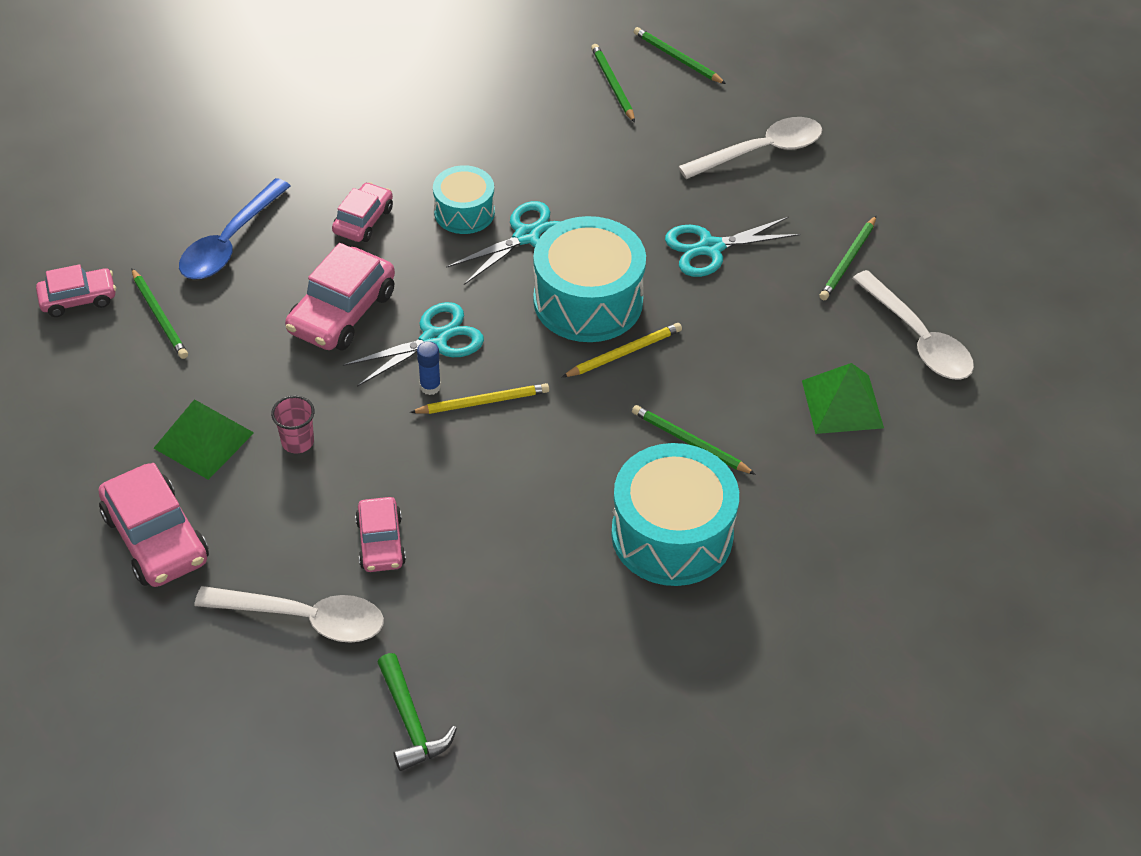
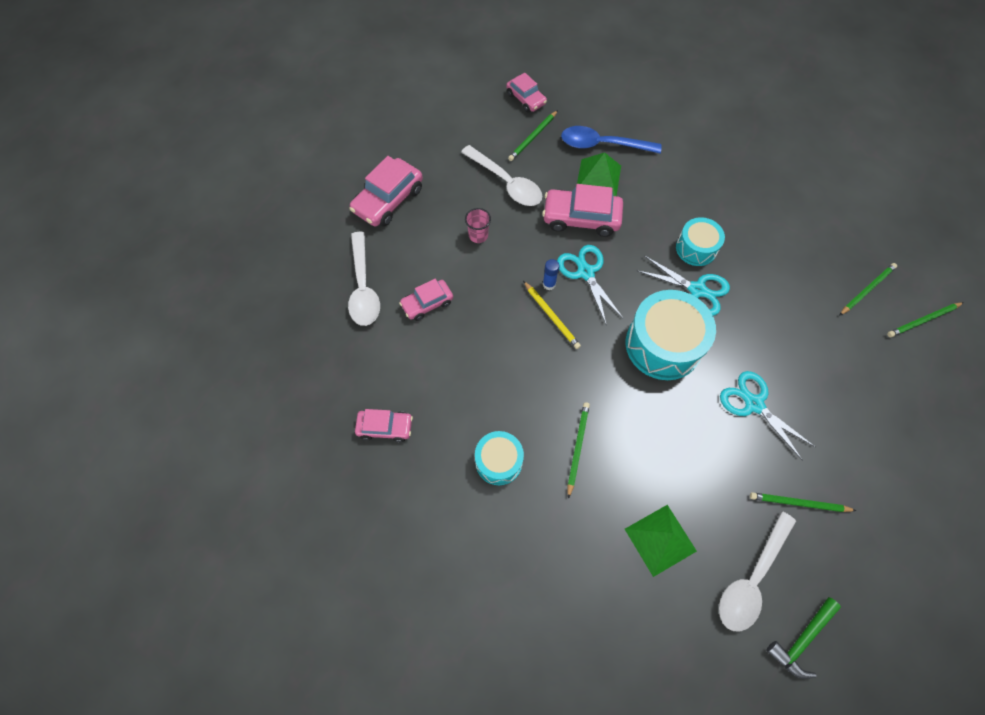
camera: 70 degrees right, 15 degrees up
green pyramid [154,399,254,480] -> green pyramid moved to [577,152,621,196]
pink car [332,182,393,242] -> pink car moved to [355,409,413,442]
turquoise scissors [343,302,484,387] -> turquoise scissors turned 150 degrees counterclockwise [557,245,624,326]
green hammer [377,653,457,771] -> green hammer moved to [766,597,841,679]
yellow pencil [562,323,682,377] -> none
turquoise drum [611,443,739,586] -> turquoise drum [475,431,524,485], size x0.58
green pencil [634,27,726,84] -> green pencil turned 135 degrees counterclockwise [887,302,964,337]
white spoon [678,117,822,179] -> white spoon moved to [461,145,542,206]

